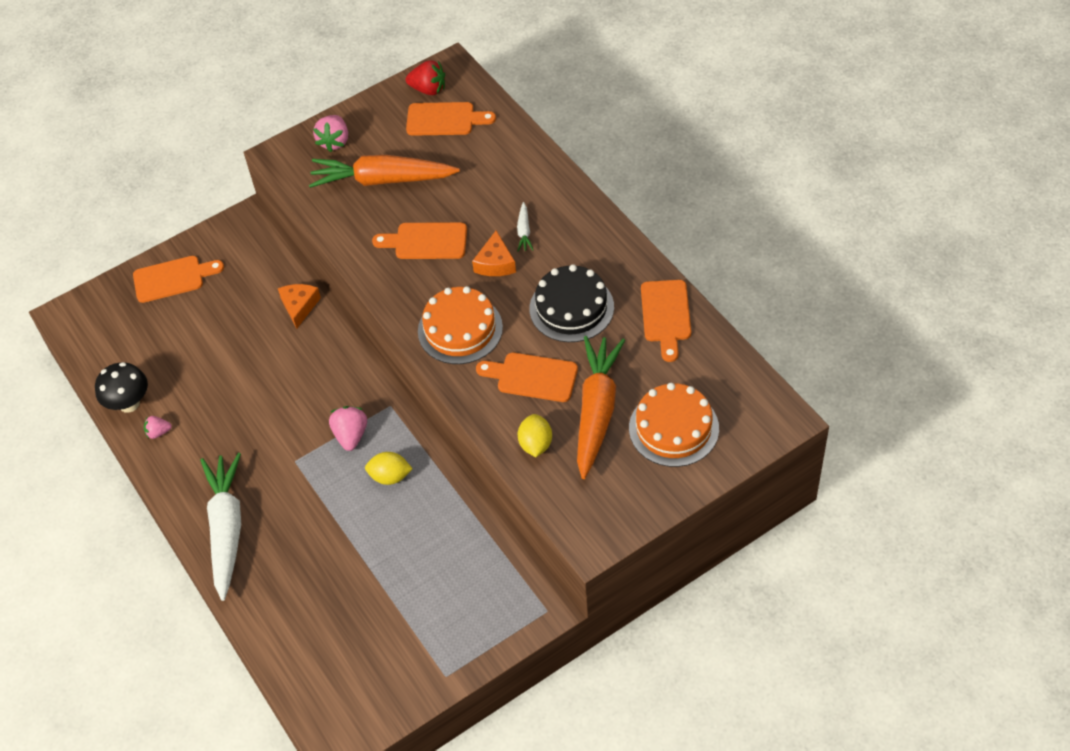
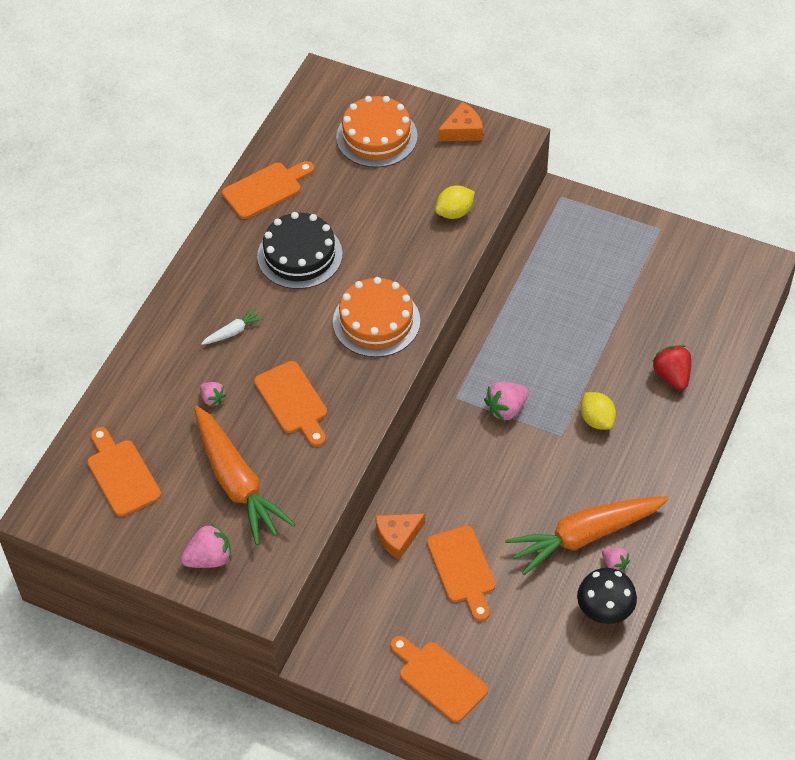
camera: 125 degrees left, 0 degrees up
white carrot [200,453,241,601] -> none
yellow lemon [365,452,413,485] -> yellow lemon moved to [581,392,616,430]
red strawberry [406,60,445,95] -> red strawberry moved to [652,345,691,390]
orange cheese [472,230,516,276] -> orange cheese moved to [438,102,483,141]
orange cutting board [476,353,578,402] -> orange cutting board moved to [427,526,495,621]
orange carrot [577,336,625,479] -> orange carrot moved to [505,496,669,575]
none -> pink strawberry [200,382,227,407]

